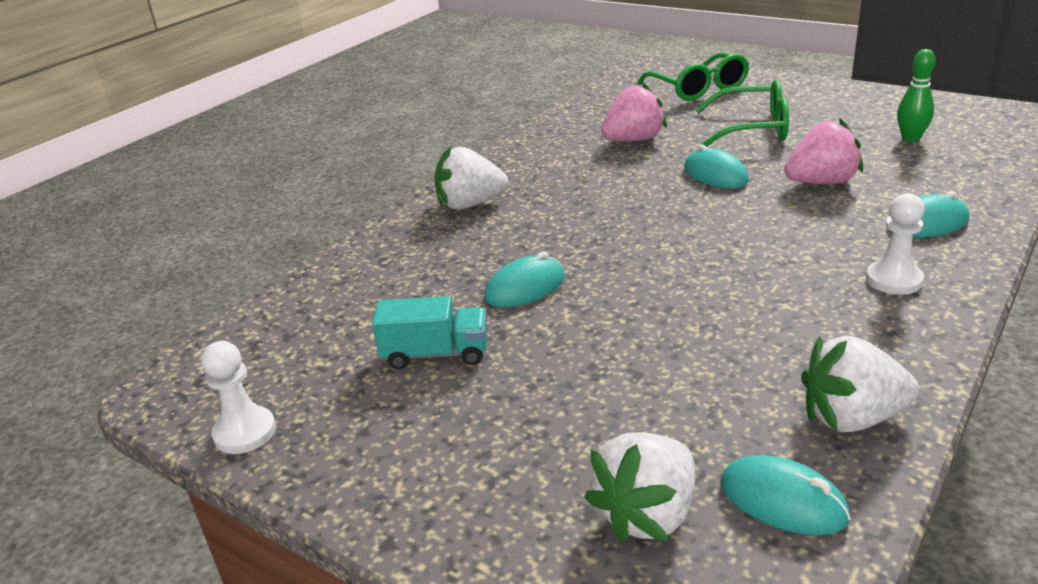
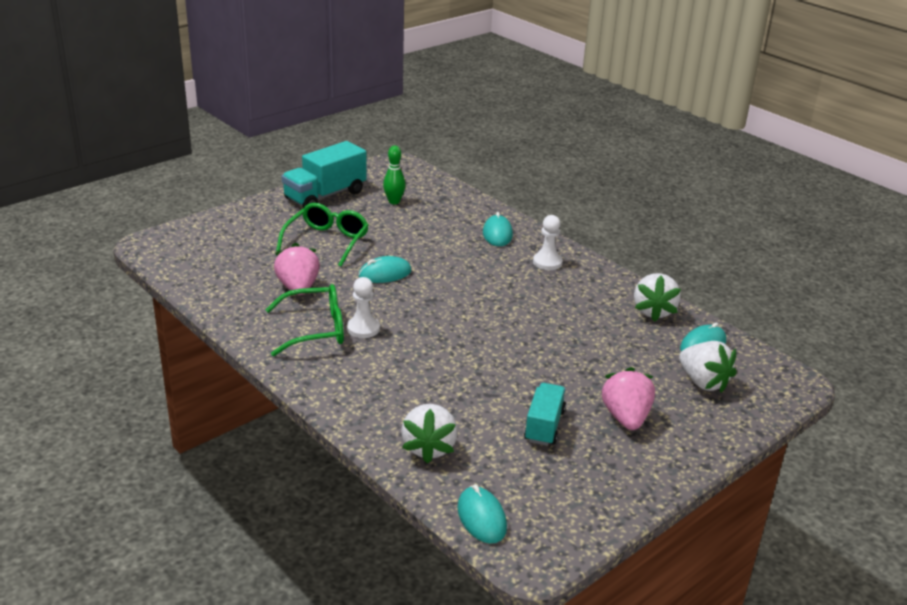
camera: 80 degrees left, 0 degrees up
white pawn [201,341,276,454] -> white pawn moved to [347,277,380,338]
white strawberry [434,147,508,210] -> white strawberry moved to [401,404,458,464]
turquoise mouse [484,252,565,307] -> turquoise mouse moved to [457,484,507,544]
green glasses [637,53,749,101] -> green glasses moved to [266,284,344,356]
pink strawberry [784,118,863,184] -> pink strawberry moved to [601,367,655,430]
none -> turquoise truck [281,141,367,208]

